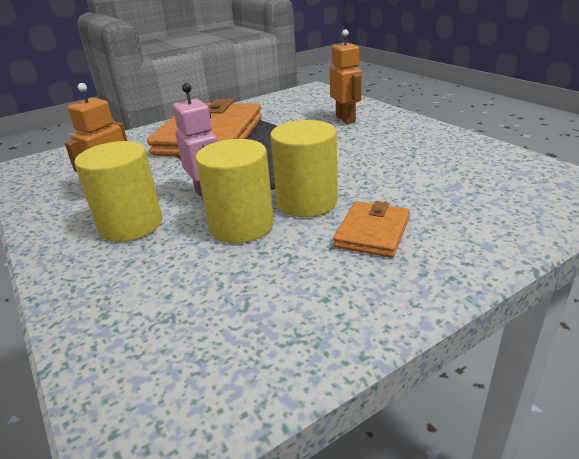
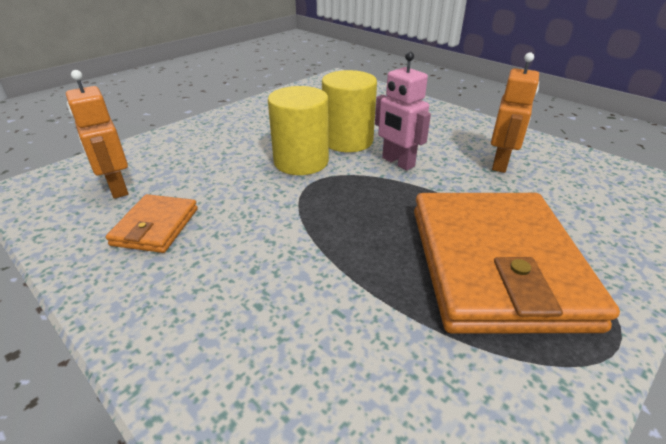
camera: 165 degrees right, 5 degrees up
yellow cylinder [74,141,162,242] -> none
orange robot [330,29,362,124] -> orange robot moved to [66,70,128,199]
orange wallet [333,201,410,258] -> orange wallet moved to [106,194,198,253]

